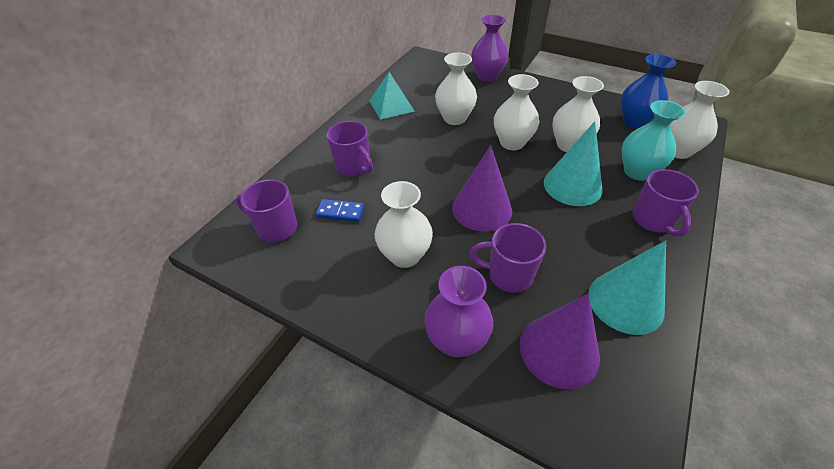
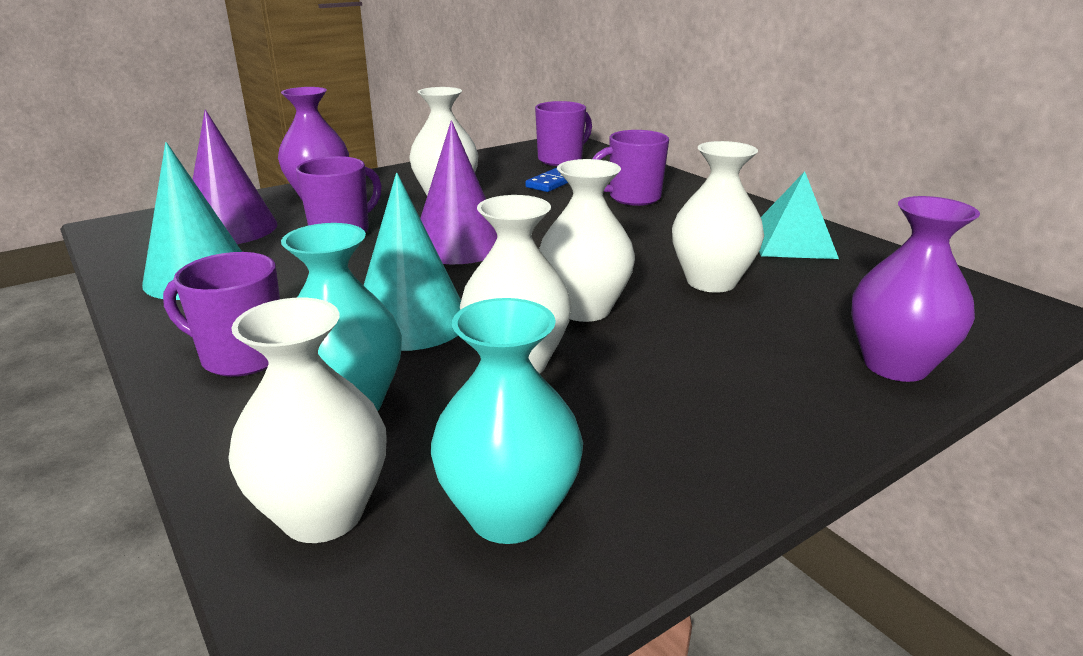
camera: 115 degrees right, 20 degrees down
blue vase [621,54,676,128] -> turquoise vase [431,298,583,544]

